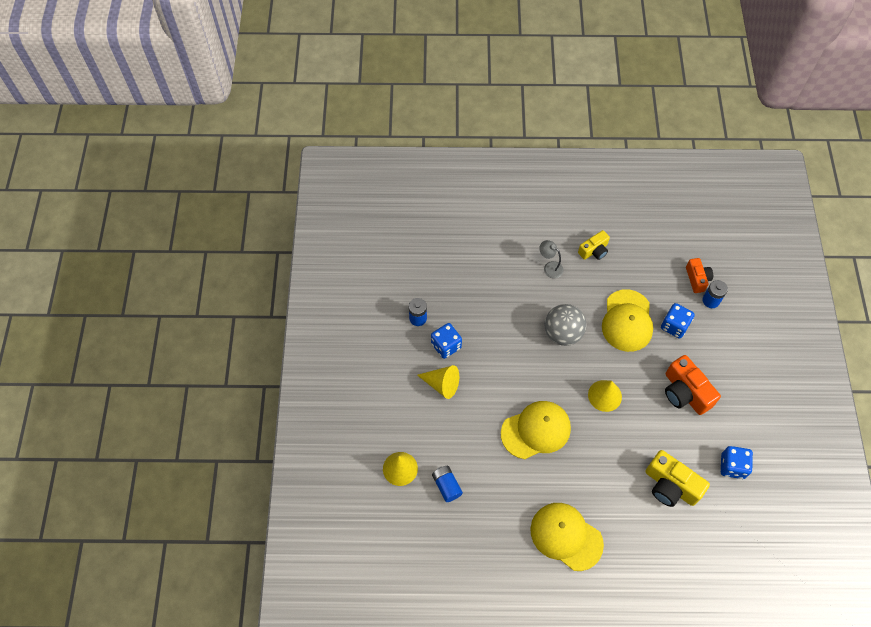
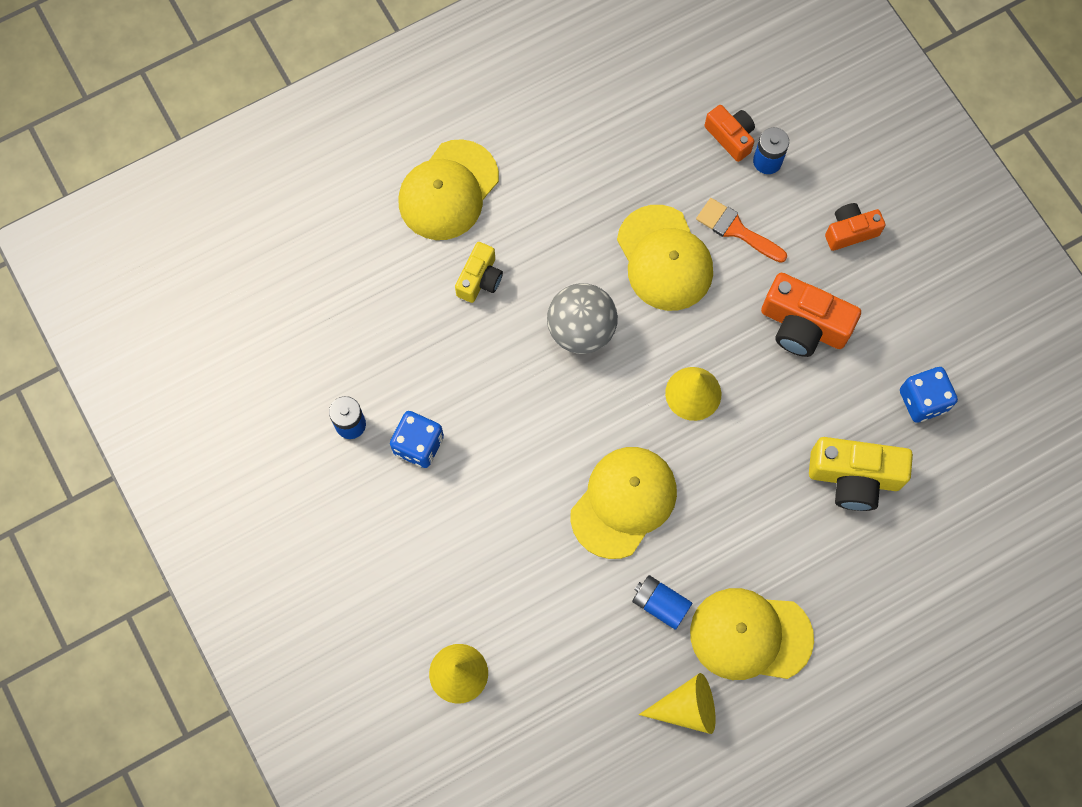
camera: 30 degrees left, 10 degrees up
yellow cone [417,365,459,399] -> yellow cone moved to [639,673,716,734]
blue battery [432,466,463,502] -> blue battery moved to [632,575,692,630]
grey lamp [539,240,563,278] -> none
yellow camera [578,230,610,260] -> yellow camera moved to [455,242,503,303]
blue dice [661,303,695,339] -> orange brush [696,198,787,263]
none -> yellow cap [399,139,499,240]
none -> orange camera [825,203,885,251]

